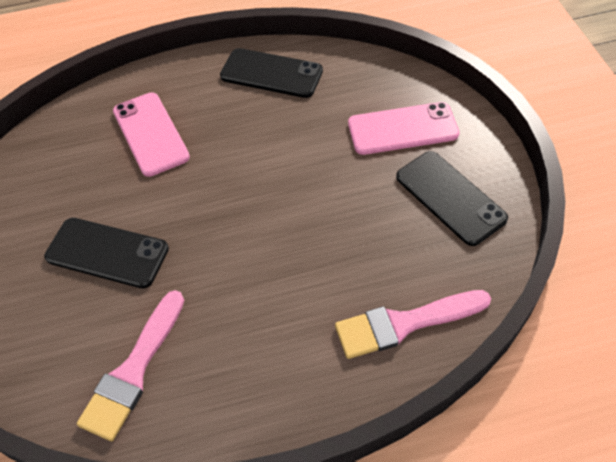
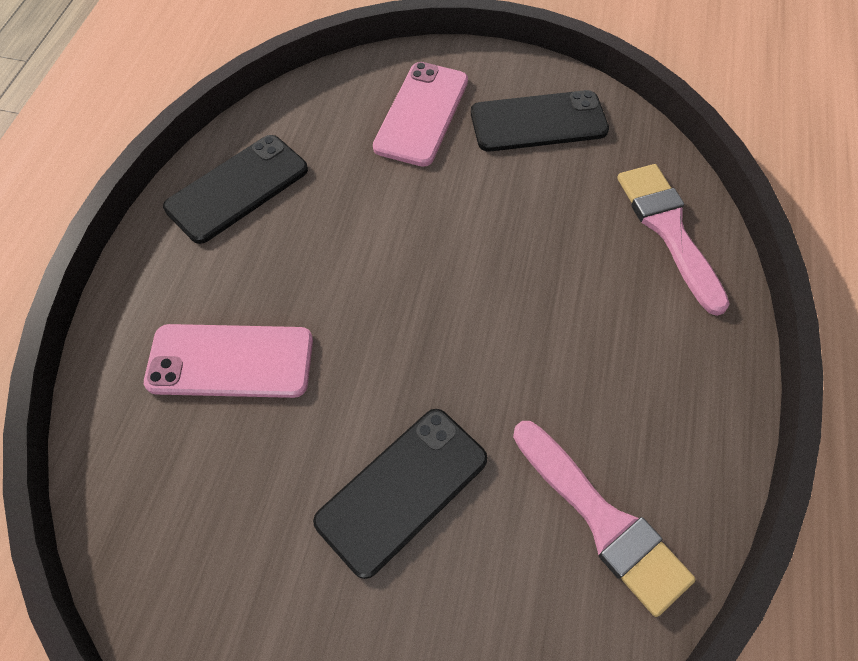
camera: 65 degrees left, 5 degrees up
pink brush [335,290,491,359] -> pink brush turned 150 degrees clockwise [617,164,730,316]

